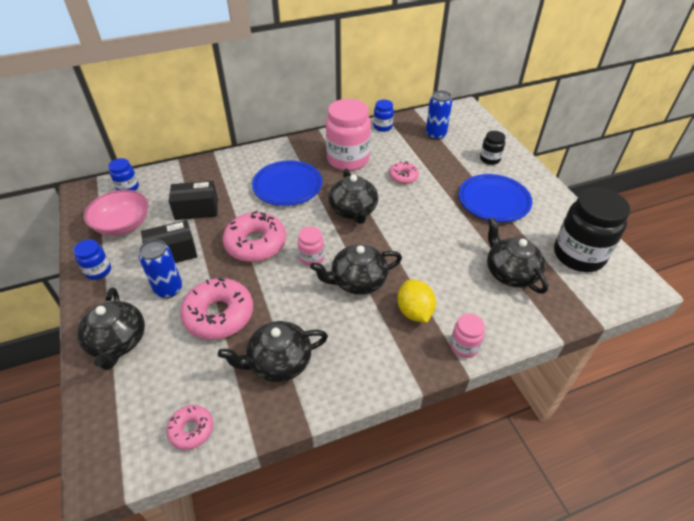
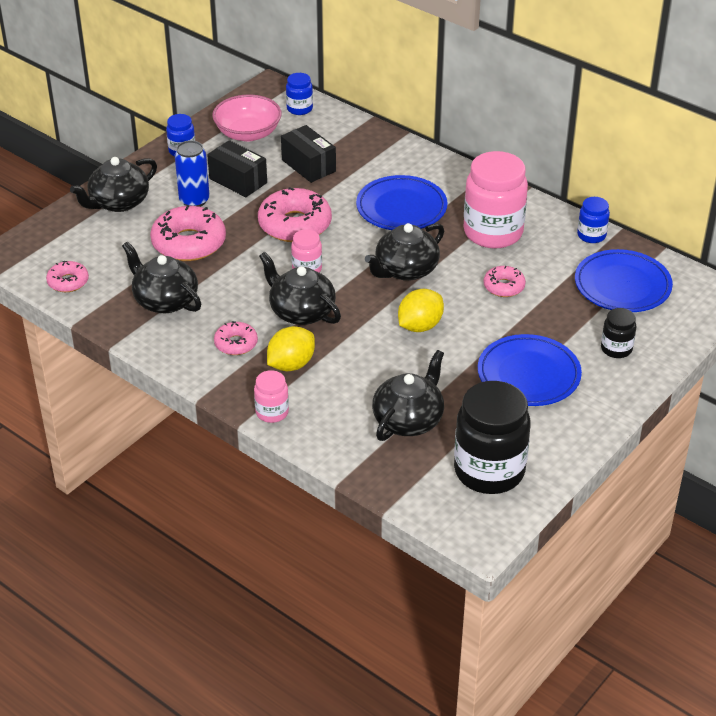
camera: 60 degrees right, 5 degrees down
blue can [426,90,452,140] -> blue plate [575,249,673,312]
none -> pink donut [214,321,258,355]
none -> yellow lemon [398,289,444,332]

